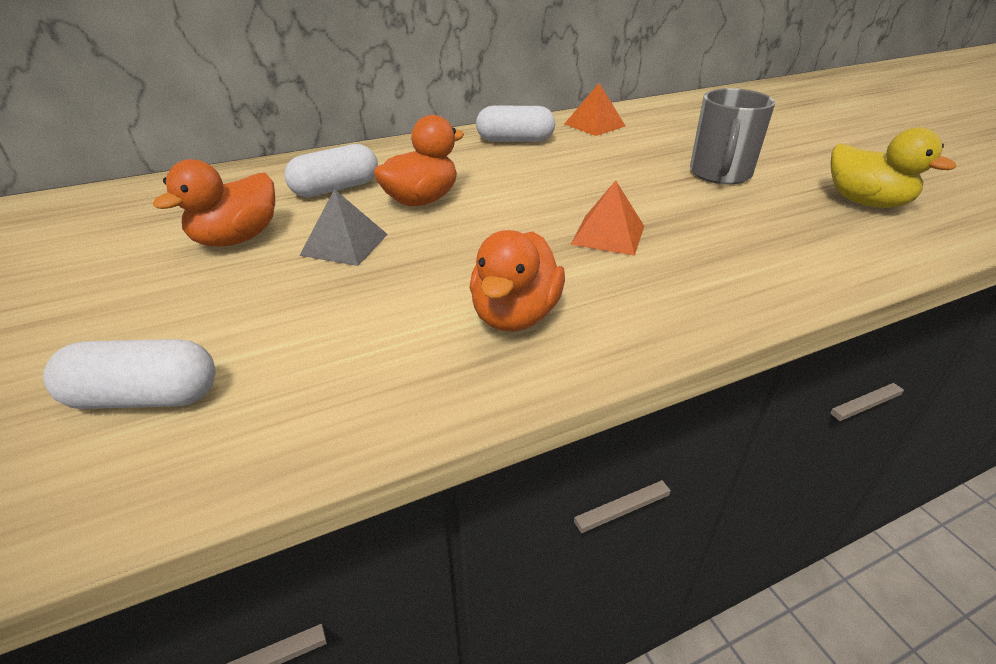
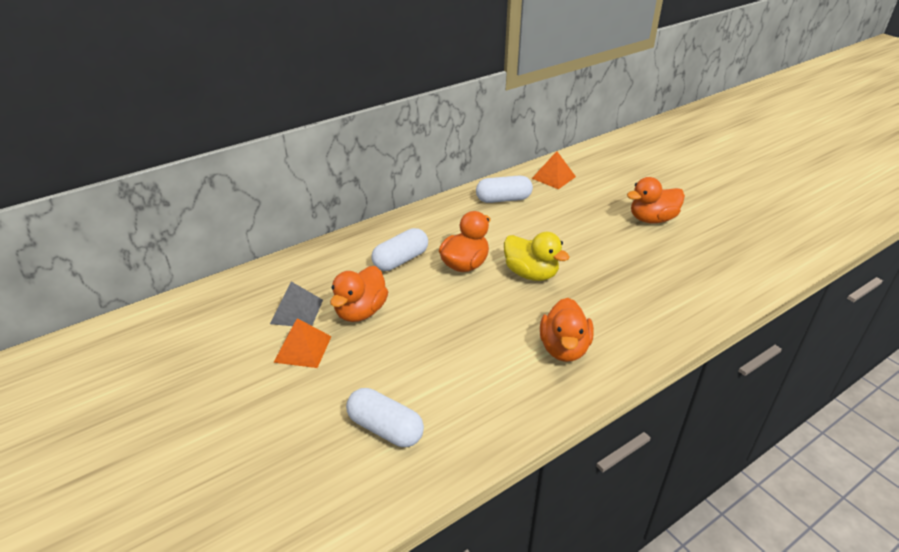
camera: 10 degrees left, 0 degrees up
white capsule [43,339,216,409] -> white capsule turned 45 degrees clockwise [346,388,424,447]
grey pyramid [299,189,388,266] -> grey pyramid moved to [270,282,323,326]
orange pyramid [571,181,644,256] -> orange pyramid moved to [274,318,332,368]
grey mug [690,88,775,184] -> orange duck [627,177,685,223]
yellow duck [831,127,956,208] -> yellow duck moved to [504,232,569,281]

